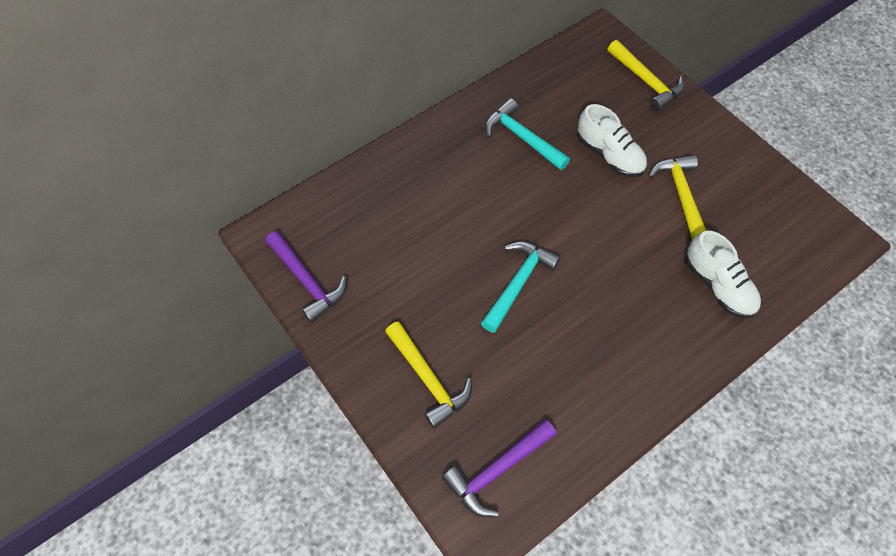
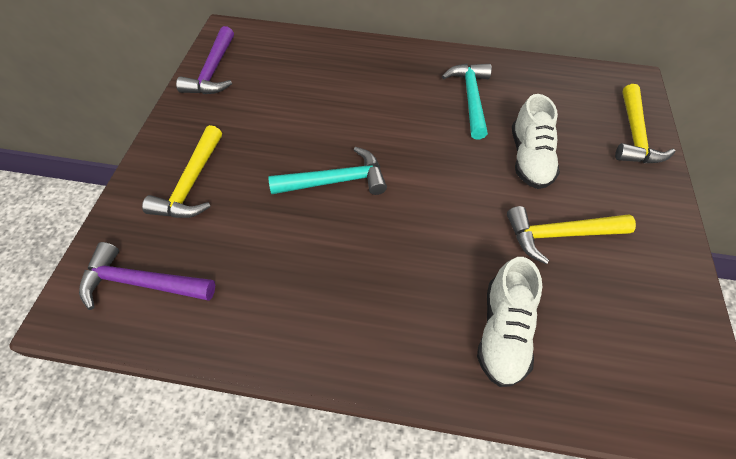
camera: 45 degrees right, 5 degrees down
yellow hammer [648,155,706,240] -> yellow hammer turned 135 degrees counterclockwise [507,206,636,264]

